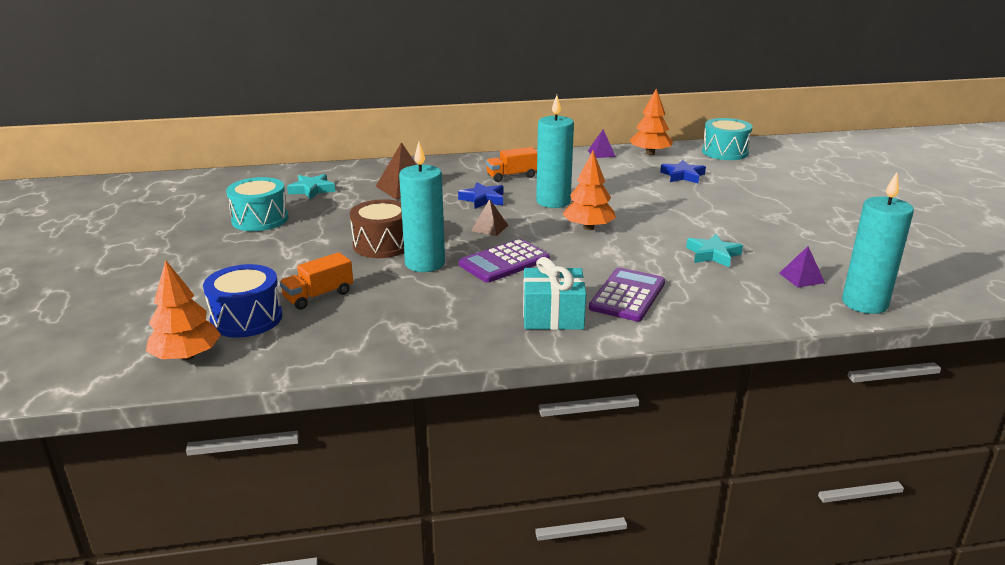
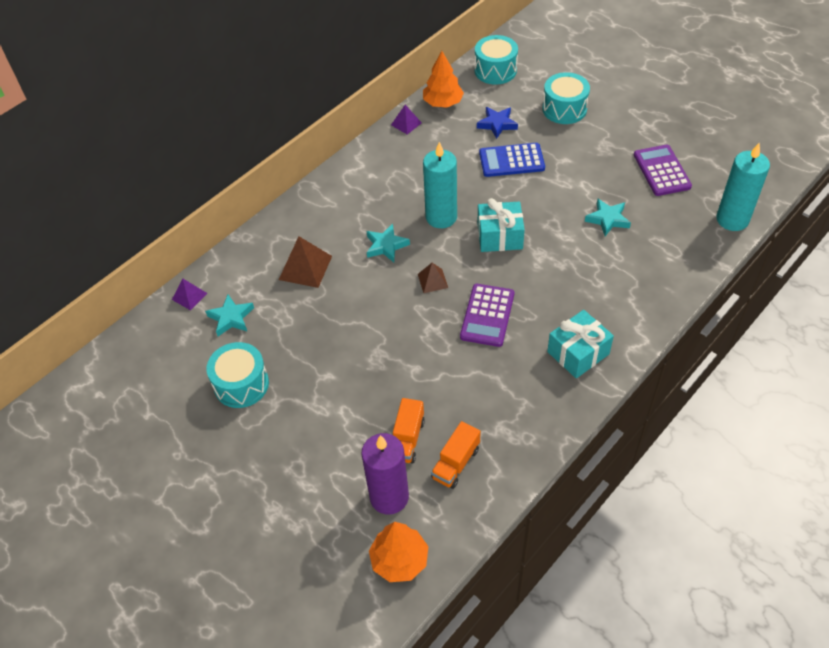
camera: 35 degrees left, 25 degrees up
blue drum [203,264,283,338] -> purple candle [361,433,409,515]
brown drum [350,199,404,258] -> none
turquoise candle [399,142,445,272] -> none
blue star [458,182,503,209] -> turquoise star [366,224,410,262]
orange truck [486,147,537,182] -> orange truck moved to [431,421,481,489]
orange tree [563,151,616,230] -> turquoise gift [478,198,525,252]
purple calculator [589,268,665,321] -> purple calculator moved to [634,145,692,196]
purple pyramid [779,246,825,288] -> purple pyramid moved to [172,279,208,311]
none -> blue calculator [479,143,545,177]
none -> turquoise drum [543,72,590,124]

